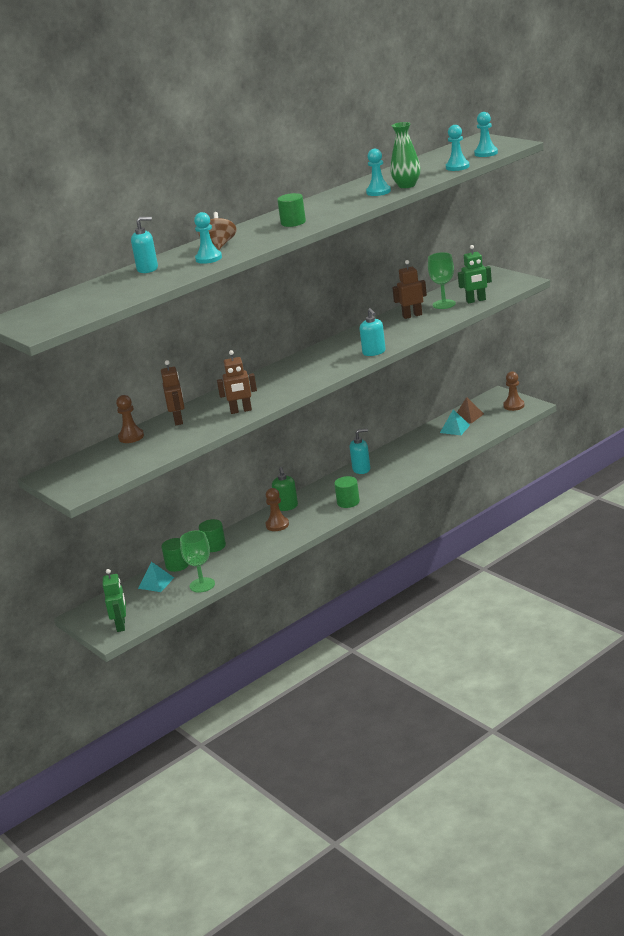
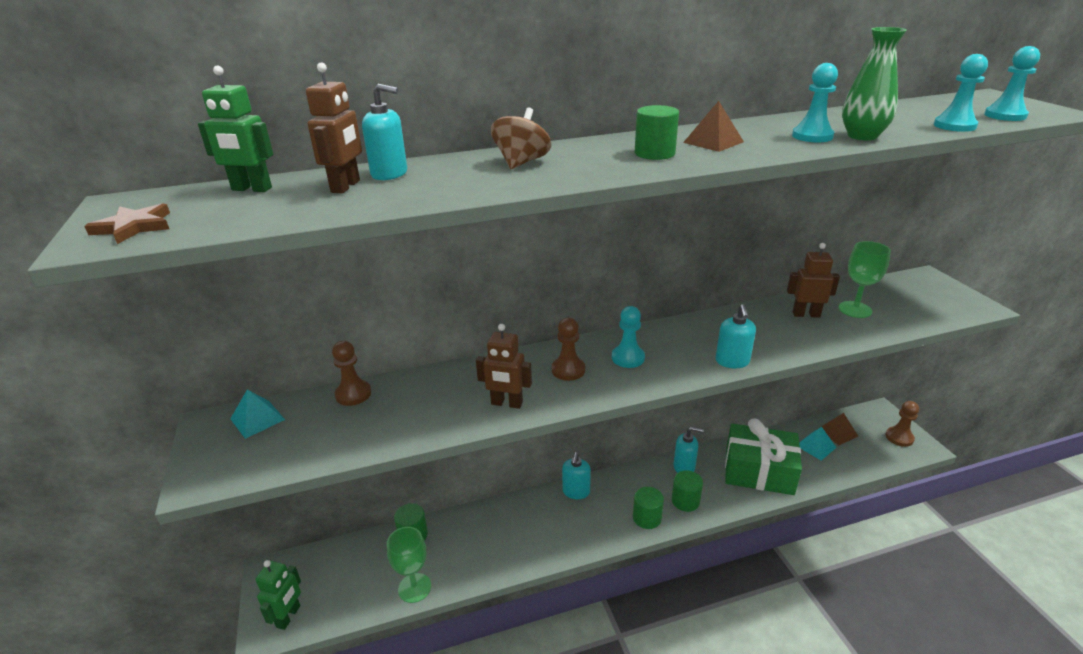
camera: 20 degrees right, 5 degrees up
turquoise pyramid [138,562,174,592] -> turquoise pyramid moved to [230,390,285,439]
brown robot [161,360,184,425] -> brown robot moved to [306,63,362,193]
turquoise pawn [194,212,222,264] -> turquoise pawn moved to [612,306,645,368]
green cylinder [199,519,226,552] -> green cylinder moved to [672,470,703,512]
brown pawn [266,488,289,531] -> brown pawn moved to [552,318,585,381]
green soap dispenser [272,467,298,511] -> turquoise soap dispenser [562,452,591,499]
green robot [458,245,492,303] -> green robot moved to [198,66,273,192]
none -> brown star [84,203,170,244]
none -> brown pyramid [683,101,744,152]
none -> green gift [725,418,802,495]

